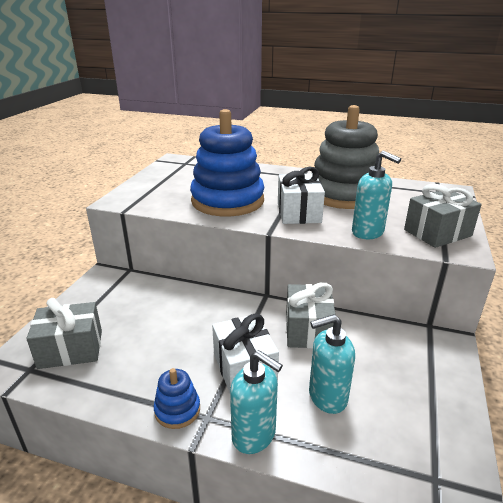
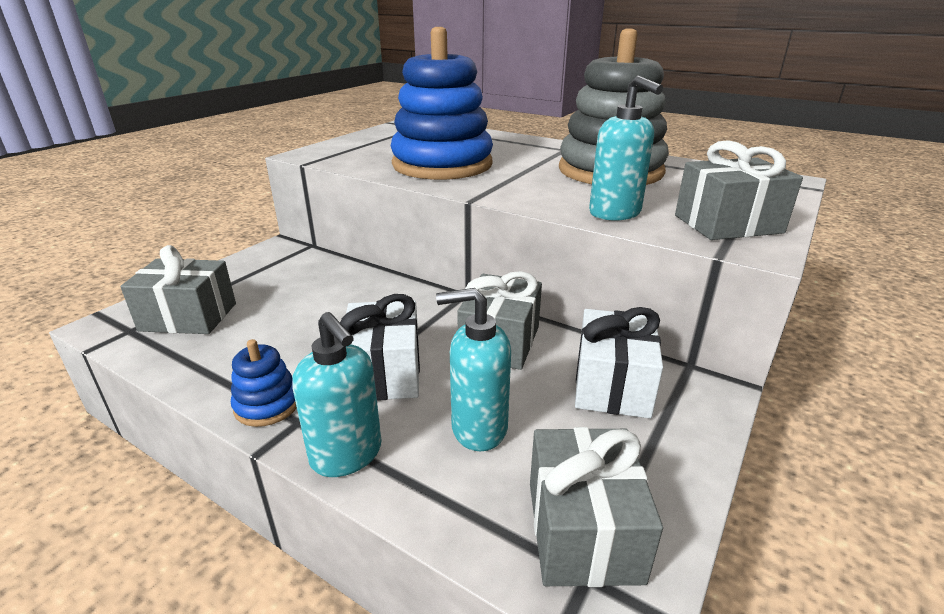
camera: 15 degrees right, 0 degrees up
white gift [278,167,325,224] -> white gift moved to [575,307,663,419]
none -> grey gift [530,427,663,587]

